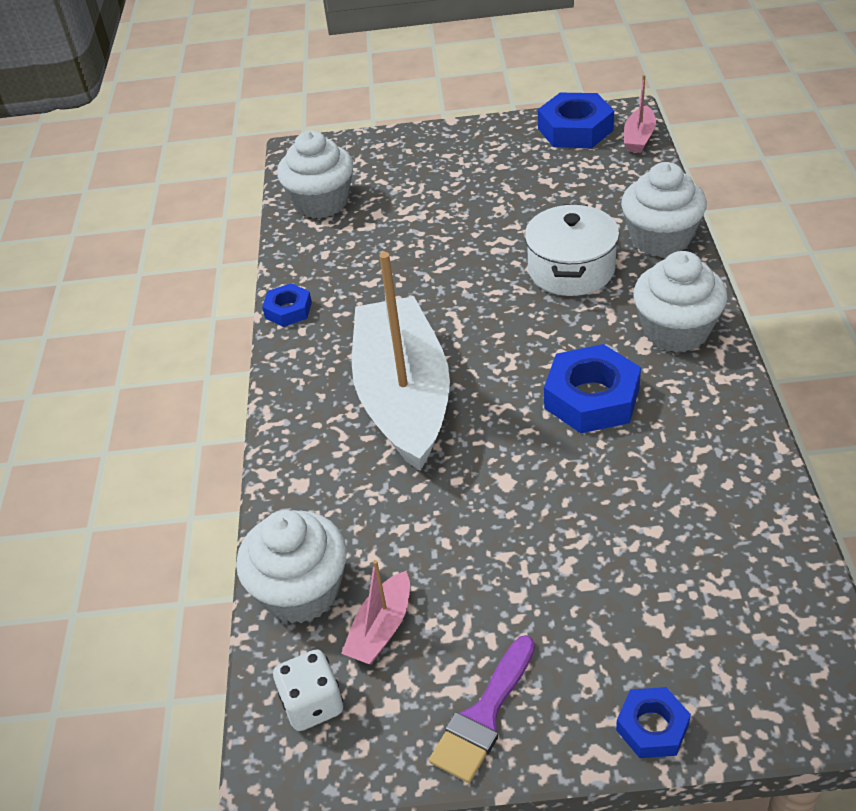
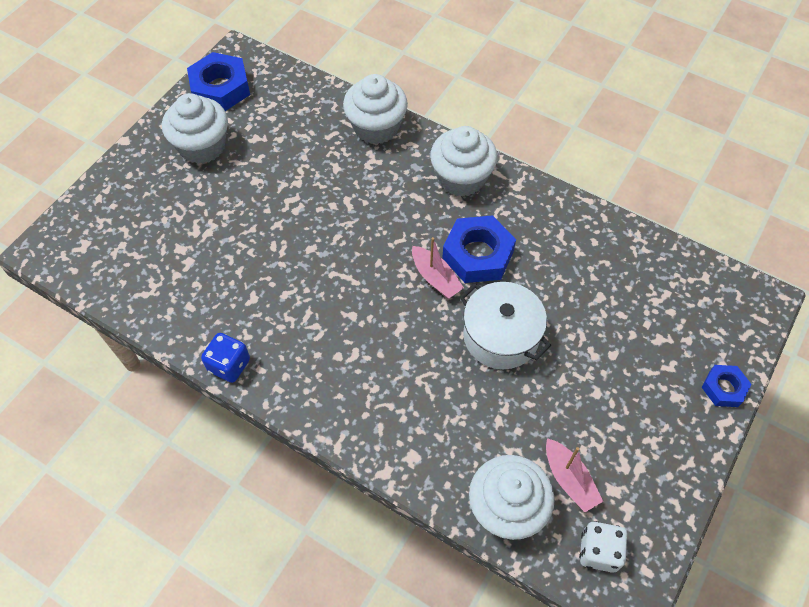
camera: 60 degrees left, 15 degrees up
blue nut [262,283,312,327] -> blue dice [201,333,250,383]
white cupcake [277,130,353,219] -> white cupcake moved to [162,93,228,164]
white boat [352,252,450,471] -> none
purple brush [429,635,535,783] -> none
white pot [525,204,620,296] -> white pot moved to [459,282,551,369]
pink boat [624,75,656,153] -> pink boat moved to [412,237,464,298]

